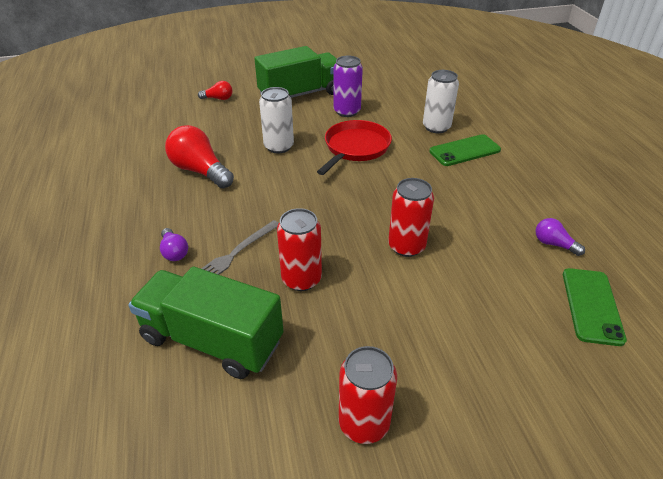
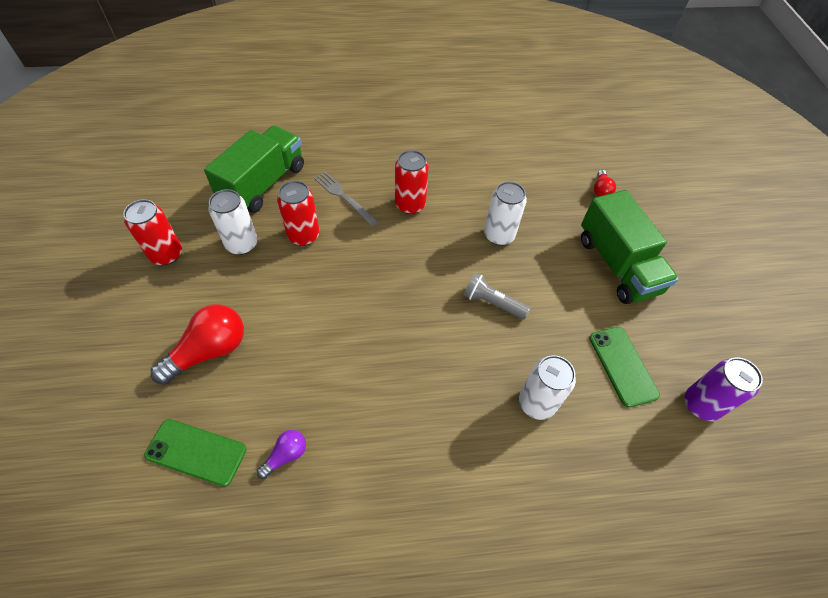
camera: 95 degrees right, 15 degrees up
purple light bulb [160,228,188,261] -> none
red light bulb [165,125,234,188] -> red light bulb moved to [151,304,244,385]
red pan [317,120,392,175] -> grey flashlight [464,273,531,320]
purple can [333,56,363,117] -> purple can moved to [685,357,763,421]
red can [388,178,434,257] -> red can moved to [395,150,429,214]
green phone [429,134,501,166] -> green phone moved to [589,327,660,408]
none -> white can [208,189,258,255]

